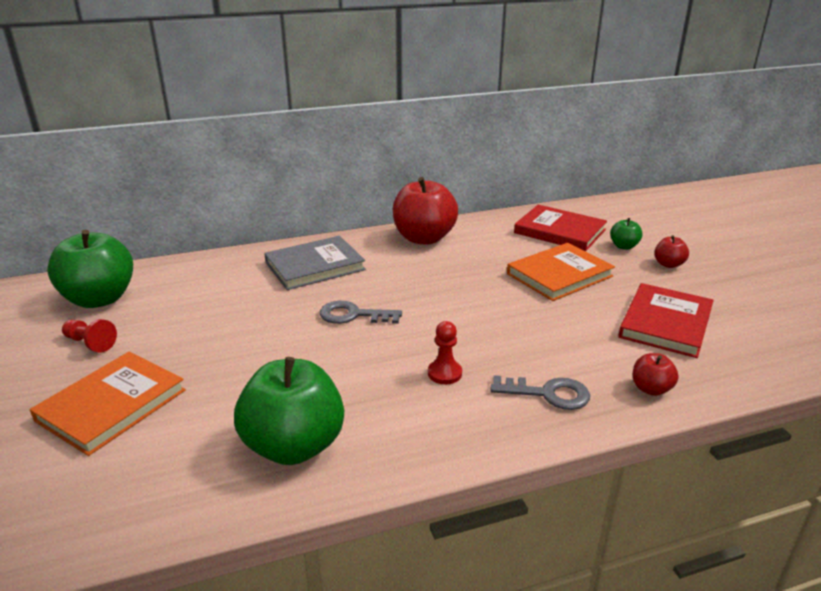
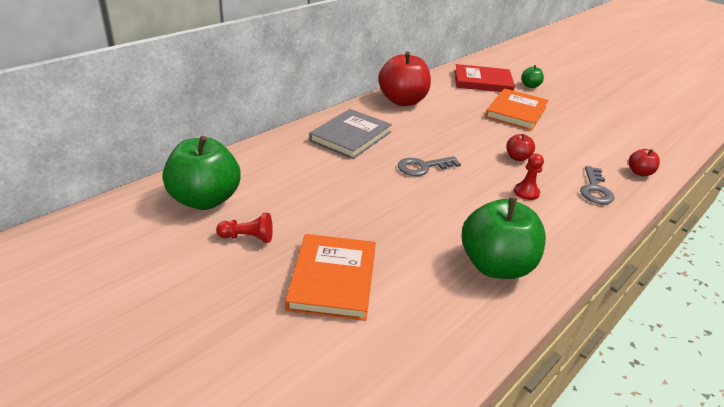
camera: 30 degrees left, 5 degrees up
grey key [491,375,590,410] -> grey key turned 120 degrees clockwise [580,166,614,204]
red book [618,283,714,358] -> none
red apple [655,235,689,268] -> red apple moved to [507,134,535,161]

